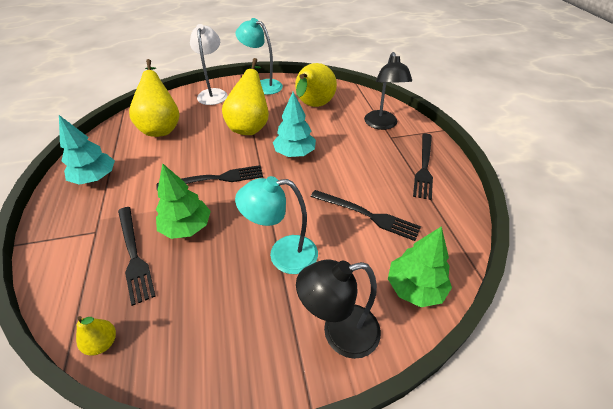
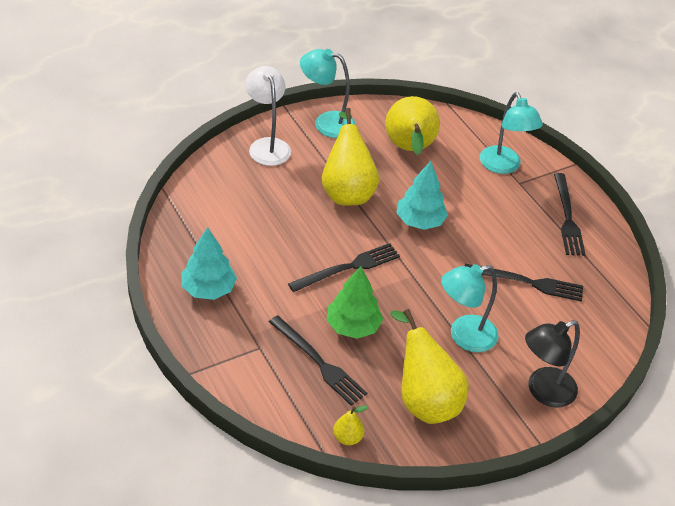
camera: 20 degrees left, 0 degrees up
yellow pear [129,59,180,137] -> yellow pear moved to [390,309,469,424]
black lamp [364,52,412,130] -> turquoise lamp [480,92,543,174]
green tree [388,226,452,307] -> none

